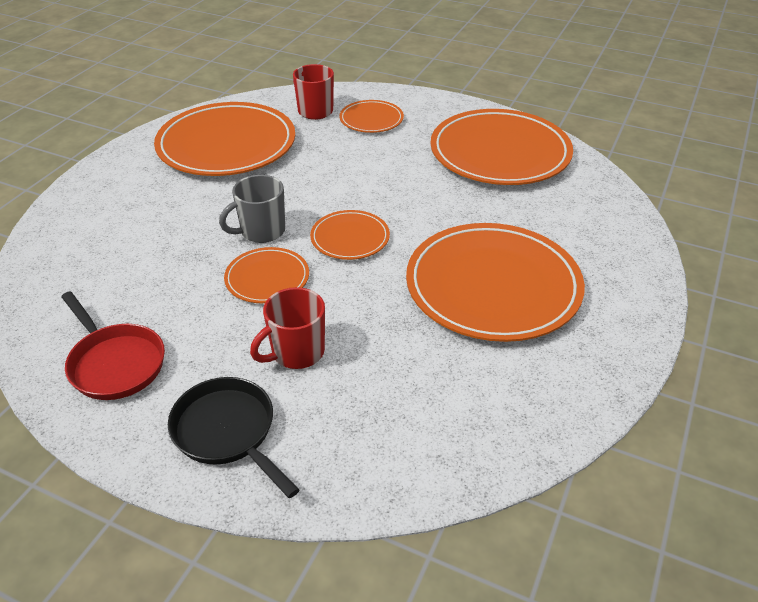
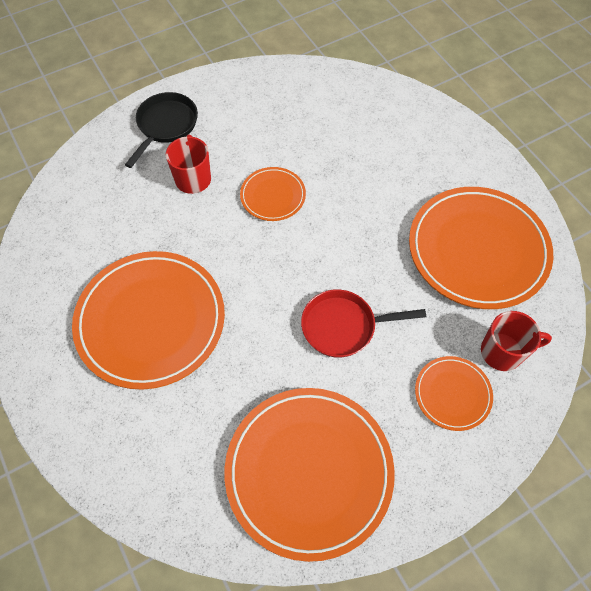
camera: 125 degrees right, 20 degrees up
red pan [61,291,165,400] -> red pan moved to [301,289,426,358]
black pan [168,377,299,498] -> black pan turned 60 degrees counterclockwise [125,92,198,168]
grey mug [219,175,285,243] -> none
orange plate [310,210,390,260] -> none

